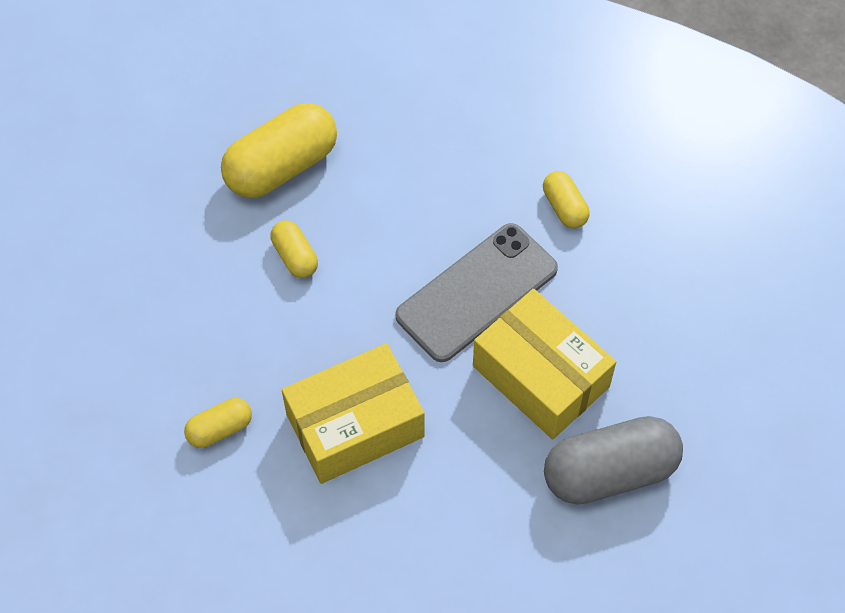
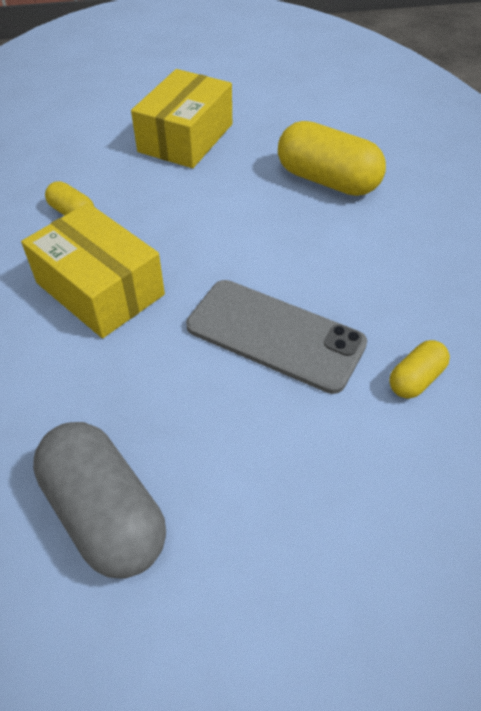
camera: 70 degrees right, 10 degrees down
yellow capsule [270,220,318,278] -> none
yellow box [473,289,616,439] -> yellow box moved to [131,69,232,168]

